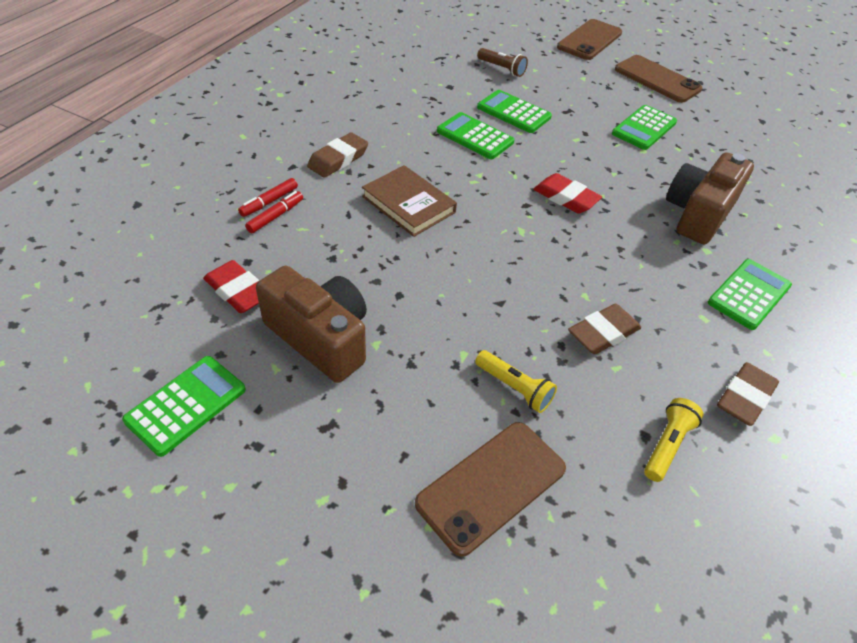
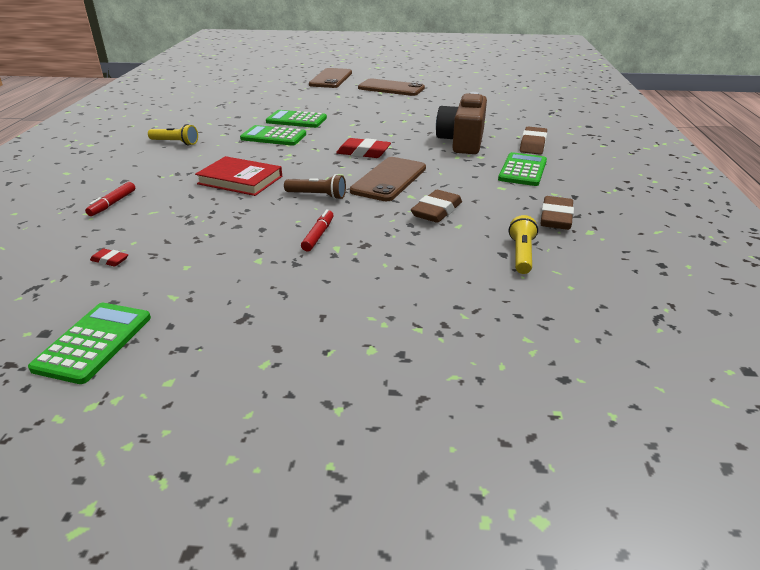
camera: 20 degrees left, 15 degrees down
red eraser [203,260,259,313] -> red eraser [90,249,128,267], size x0.51
red marker [245,191,303,233] -> red marker moved to [301,209,334,251]
brown camera [256,265,367,383] -> none
brown eraser [307,132,368,178] -> brown eraser moved to [520,127,547,154]
brown book [362,165,457,237] -> red book [195,156,282,196]
brown phone [415,422,566,557] -> brown phone moved to [350,157,426,201]
yellow flashlight [475,350,557,413] -> yellow flashlight moved to [148,124,198,145]
brown flashlight [477,48,528,77] -> brown flashlight moved to [284,174,346,200]
green calculator [612,105,677,150] -> none

